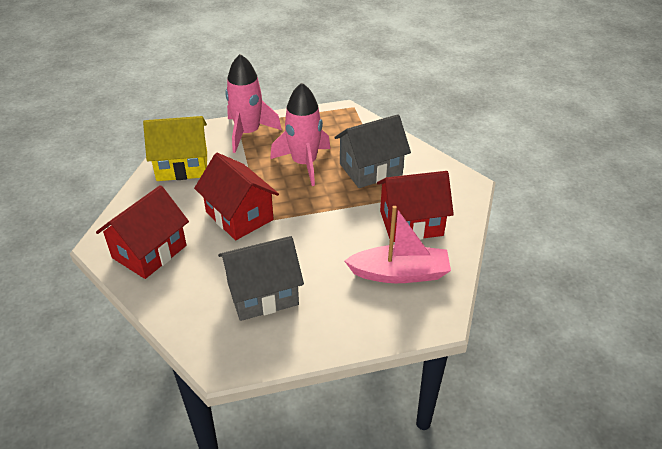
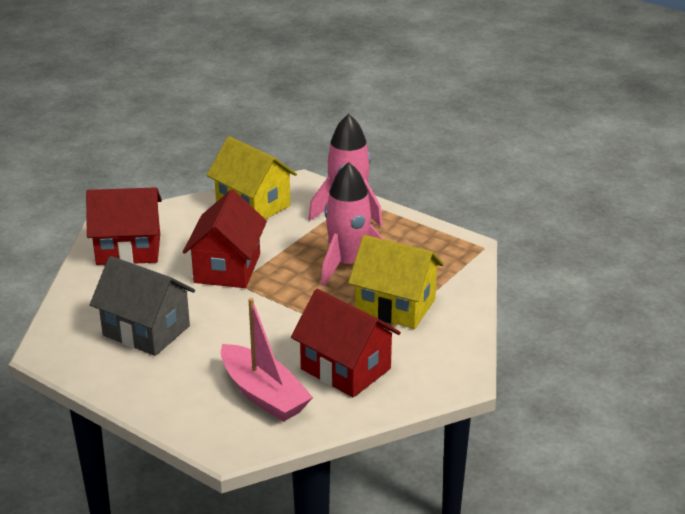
camera: 50 degrees right, 10 degrees down
grey house [335,114,411,188] -> yellow house [348,235,444,329]

